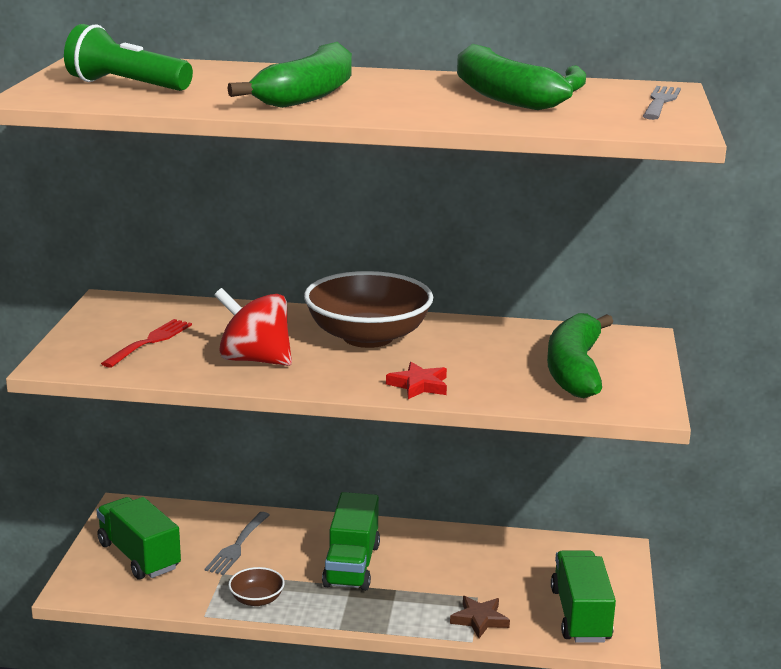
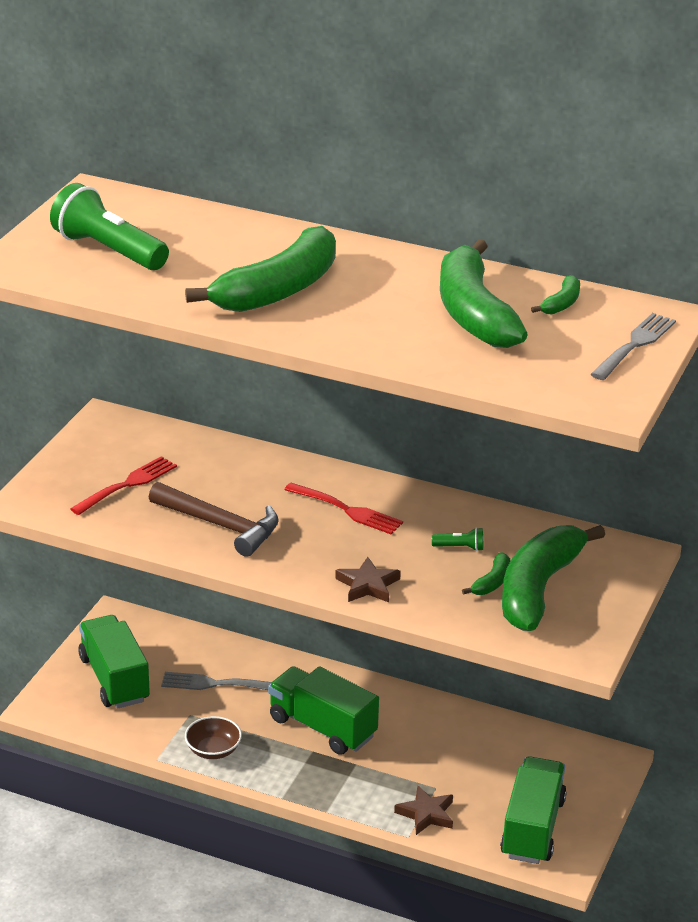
camera: 15 degrees right, 10 degrees up
grey fork [205,512,270,575] -> grey fork turned 60 degrees clockwise [161,672,272,690]
red spinning top [214,288,292,366] -> brown hammer [149,482,279,557]
brown bowl [304,271,433,348] -> red fork [284,483,403,534]
green truck [322,492,380,591] -> green truck turned 105 degrees clockwise [268,666,379,755]
red star [386,362,447,399] -> brown star [335,557,401,602]
none -> green flashlight [432,528,483,551]
none -> green banana [462,553,510,595]

